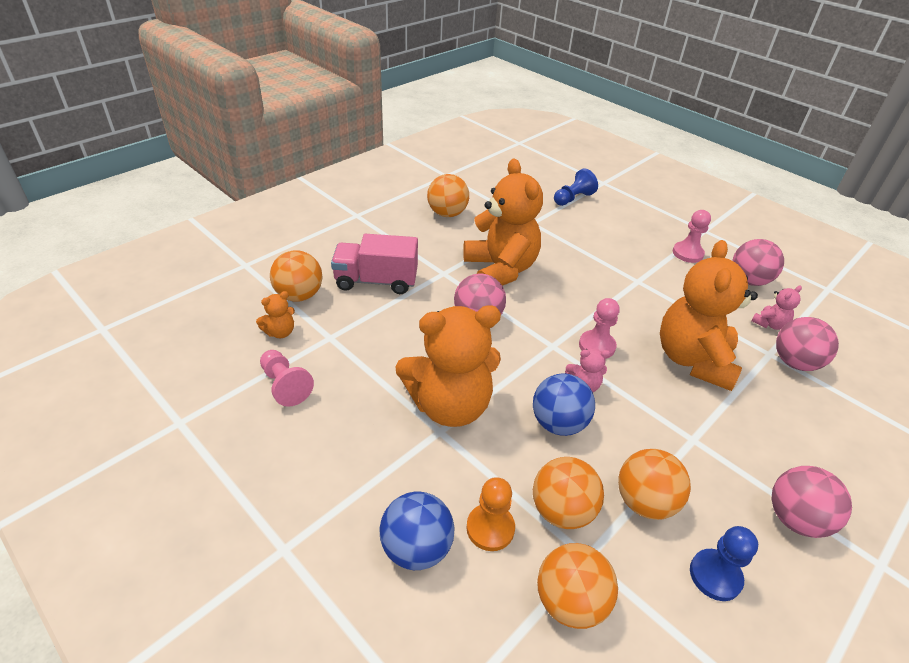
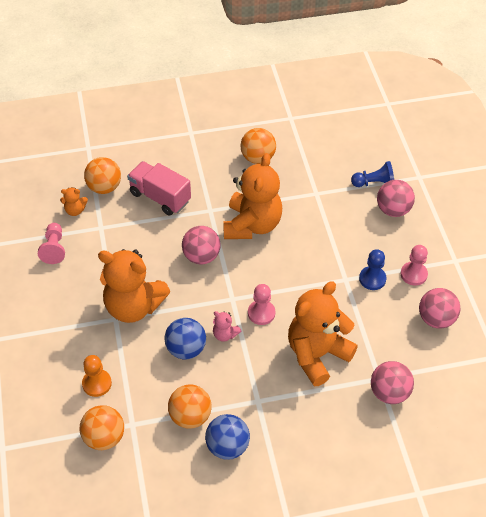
camera: 35 degrees right, 10 degrees up
blue ball [380,492,455,570] -> blue ball moved to [205,414,250,460]
orange ball [533,457,604,529] -> none
blue pawn [690,526,758,601] -> blue pawn moved to [359,249,386,290]
pink teddy bear [751,286,802,330] -> none
pink ball [772,466,852,538] -> pink ball moved to [377,180,415,217]

